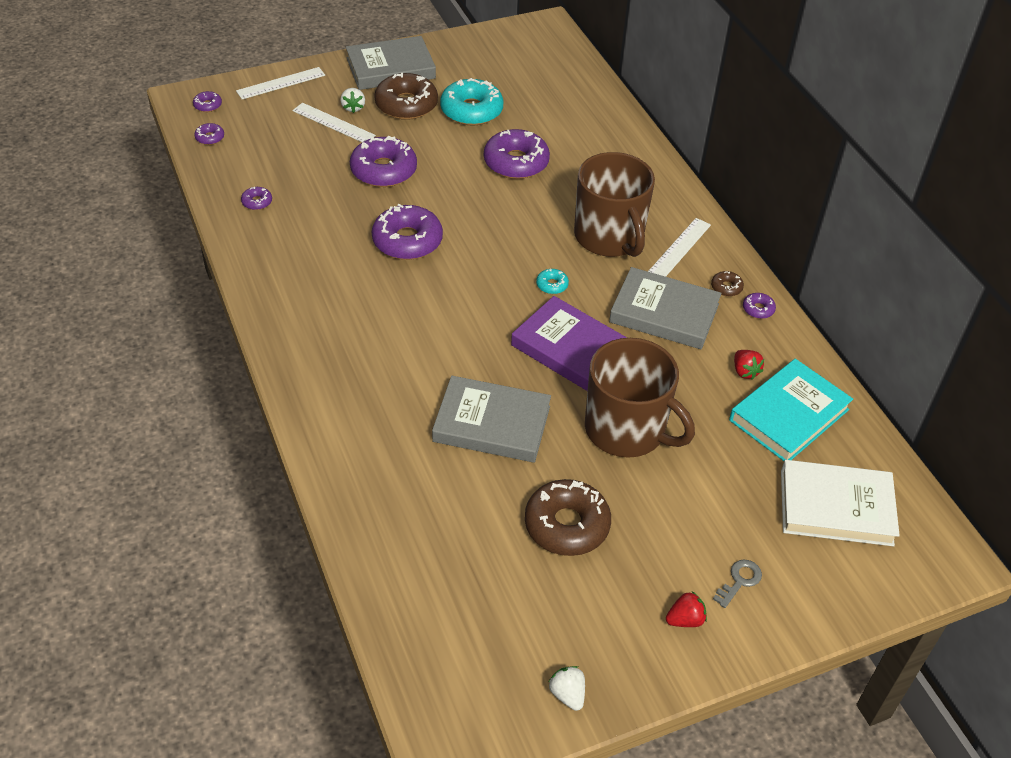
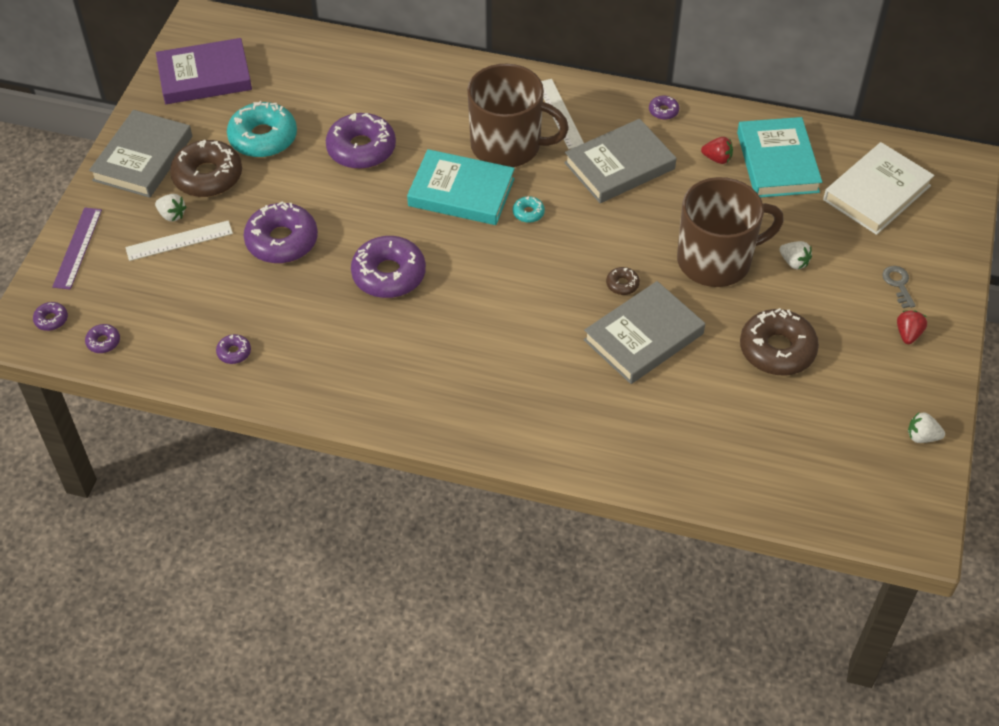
camera: 50 degrees left, 5 degrees up
white ruler [236,67,325,99] -> purple ruler [52,208,102,290]
purple book [511,296,627,391] -> purple book moved to [156,38,252,104]
brown donut [711,271,744,296] -> brown donut moved to [606,267,640,295]
none -> turquoise book [407,149,515,225]
none -> white strawberry [779,241,812,269]

